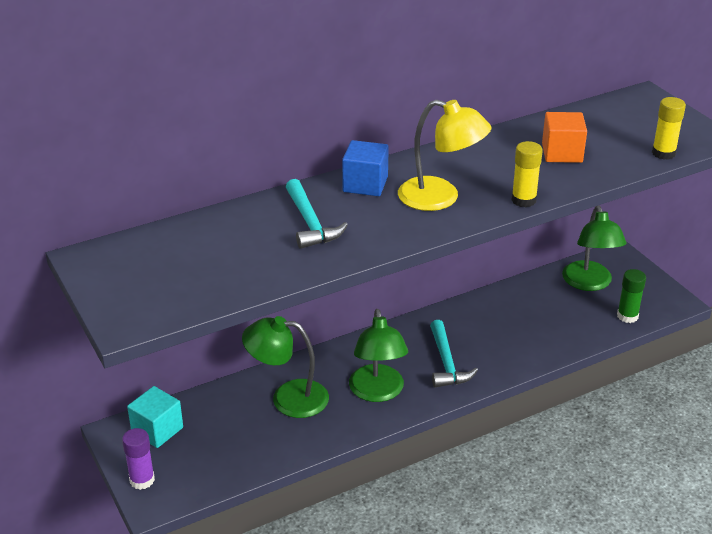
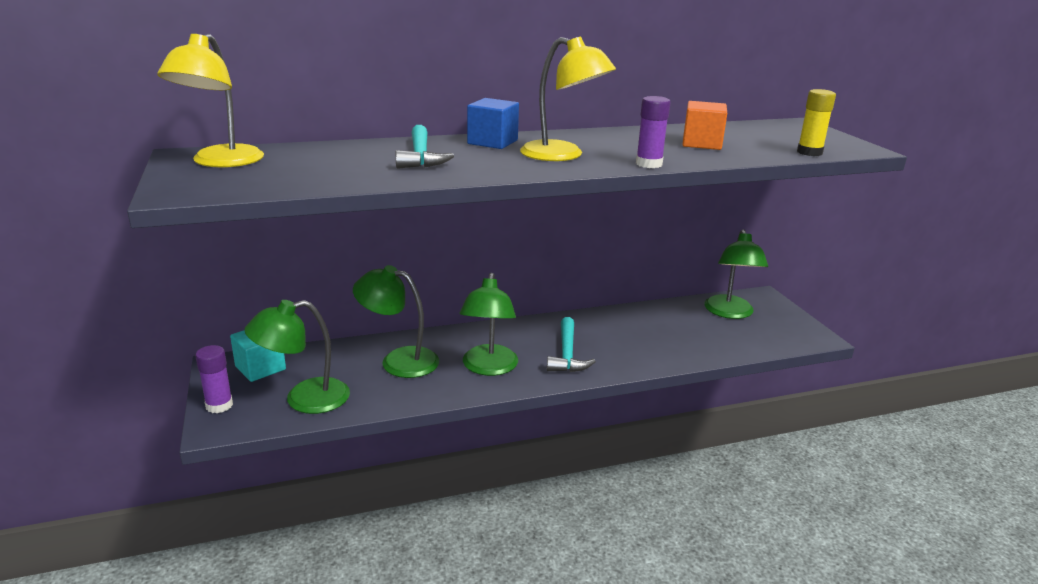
camera: 10 degrees right, 10 degrees down
yellow glue stick [511,141,543,207] -> purple glue stick [636,96,671,168]
green glue stick [617,269,646,323] -> none
none -> yellow lamp [157,34,264,167]
none -> green lamp [245,300,350,414]

